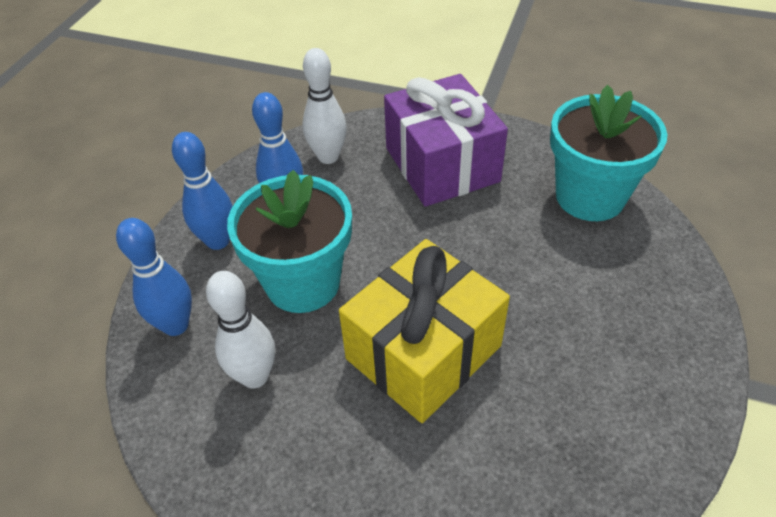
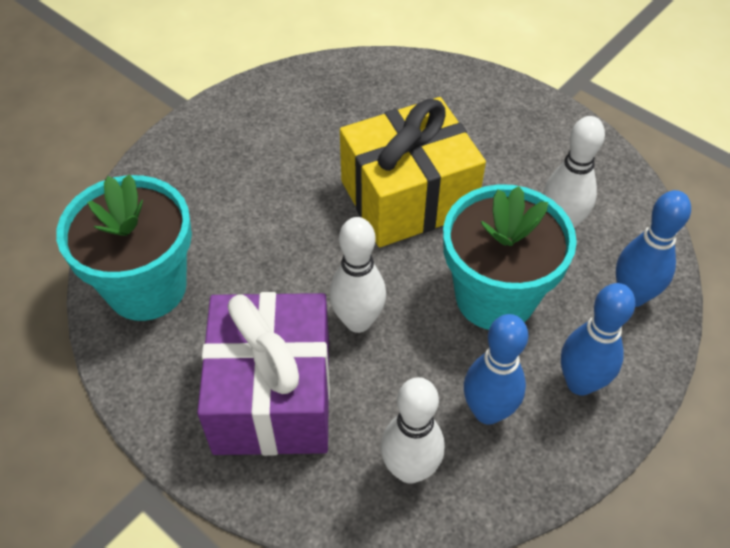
camera: 160 degrees left, 5 degrees up
none -> white bowling pin [330,217,386,333]

